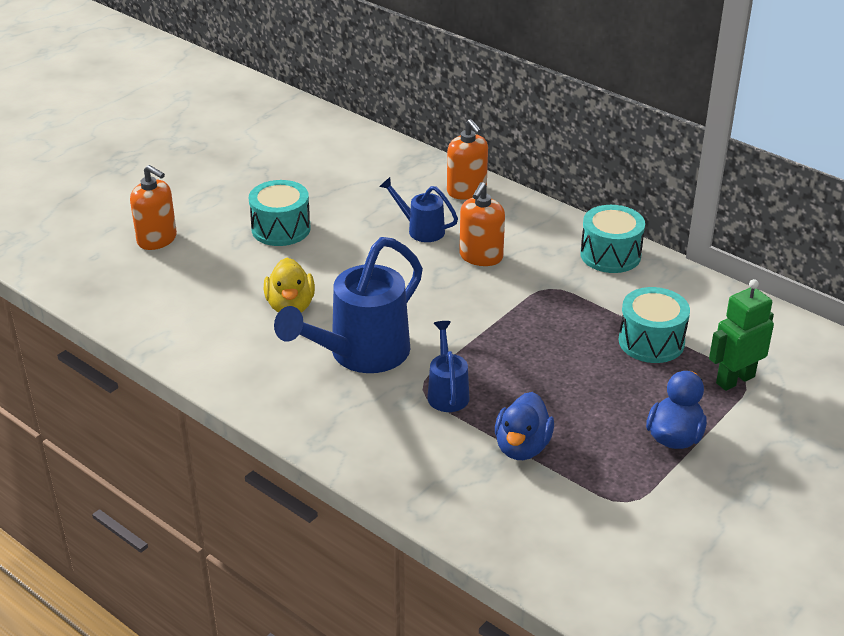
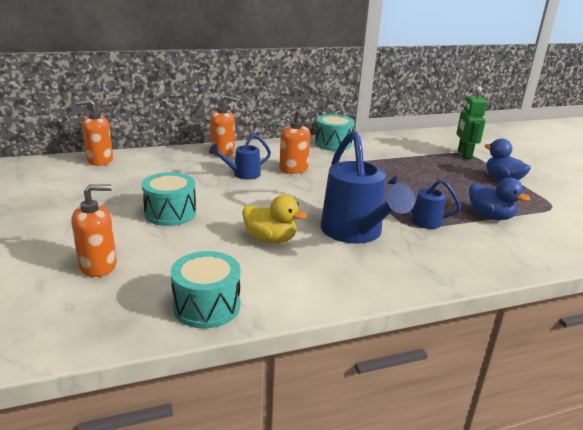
camera: 60 degrees left, 10 degrees down
turquoise drum [619,287,690,363] -> turquoise drum moved to [170,251,240,328]
none -> orange soap dispenser [76,100,113,166]

